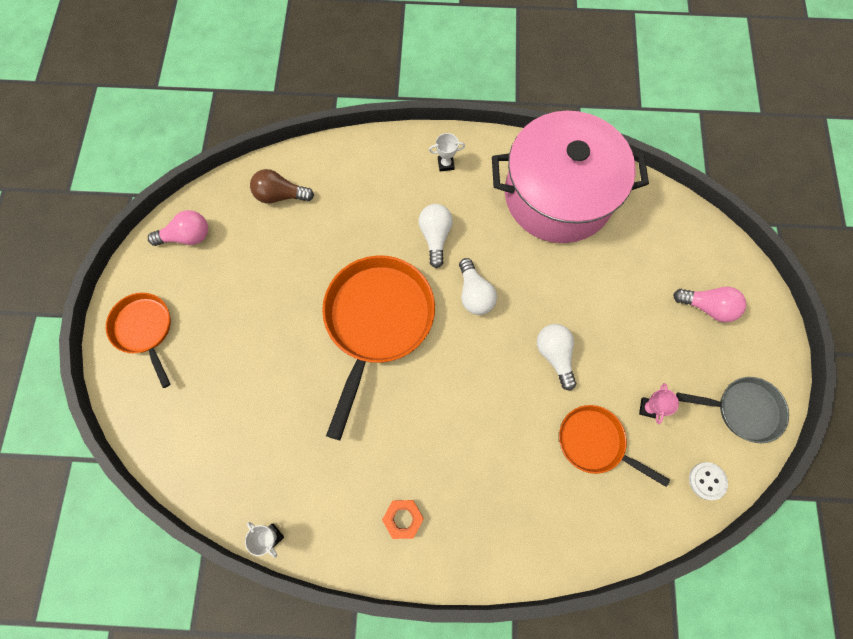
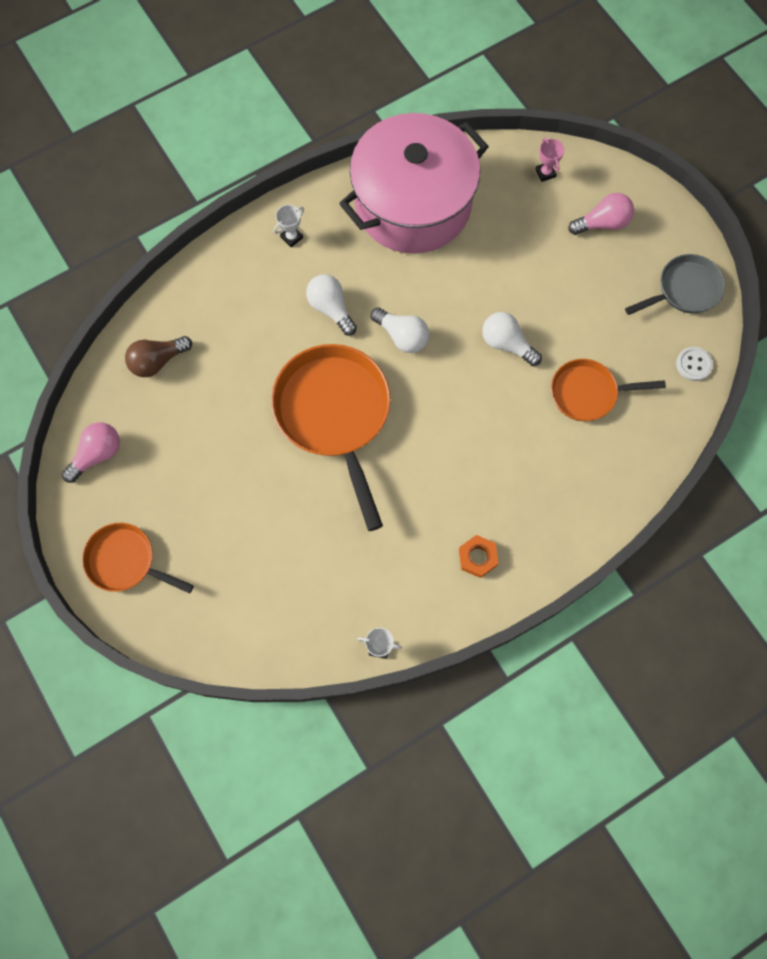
camera: 35 degrees left, 0 degrees up
pink trophy [639,383,679,424] -> pink trophy moved to [535,138,564,182]

